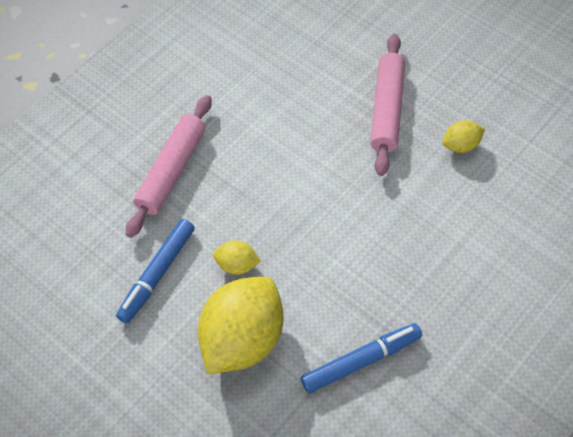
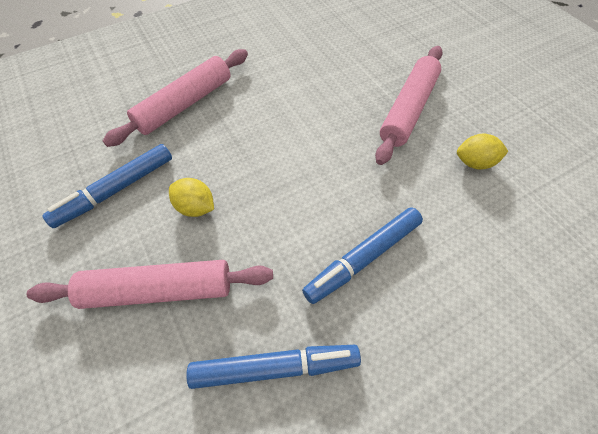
camera: 15 degrees right, 0 degrees up
yellow lemon [198,277,284,374] -> pink rolling pin [26,260,273,309]
none -> blue marker [302,207,423,304]

